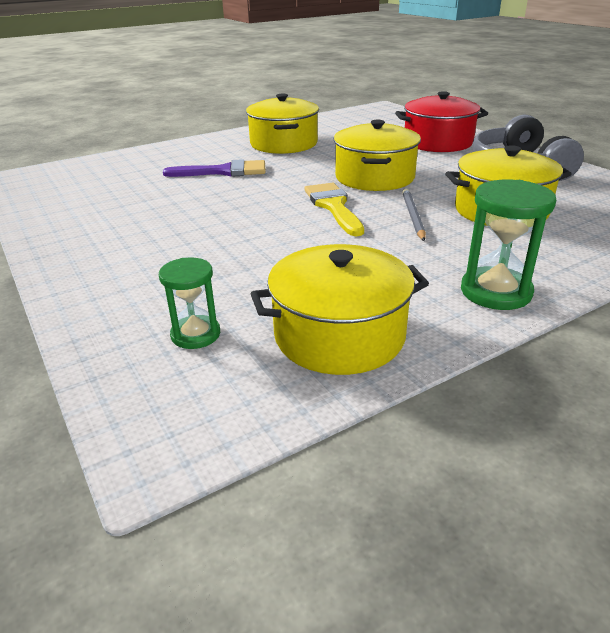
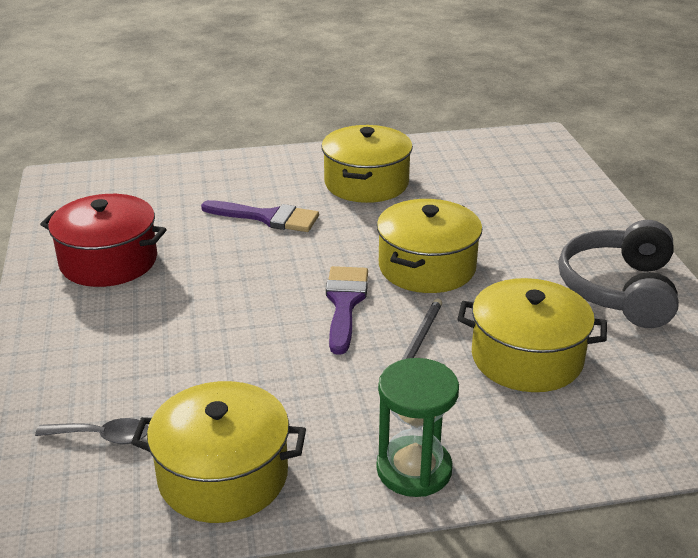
camera: 20 degrees right, 0 degrees up
green hourglass [159,258,220,349] -> grey spoon [35,418,148,444]
yellow brush [304,183,364,236] -> purple brush [326,266,368,355]
red pot [395,91,488,152] -> red pot moved to [40,194,167,287]

